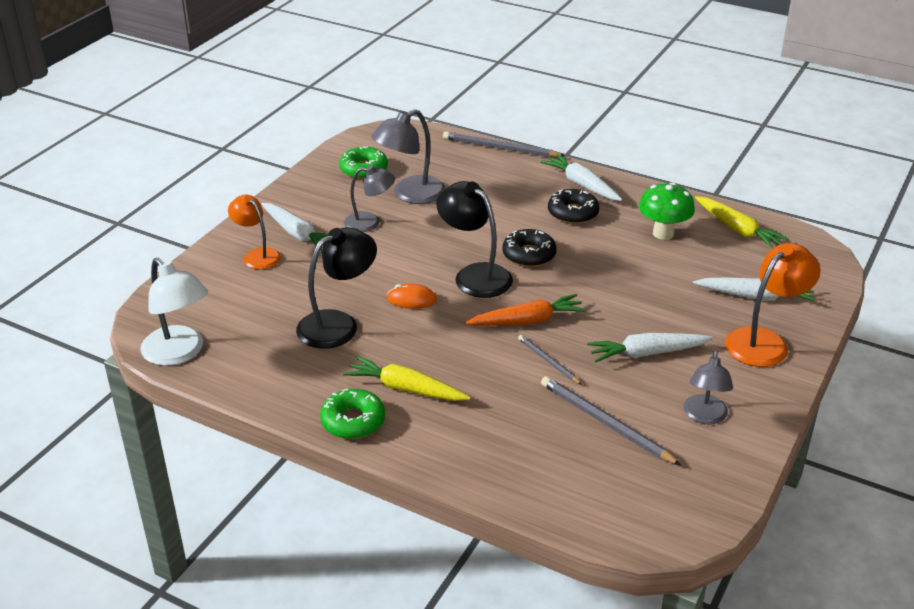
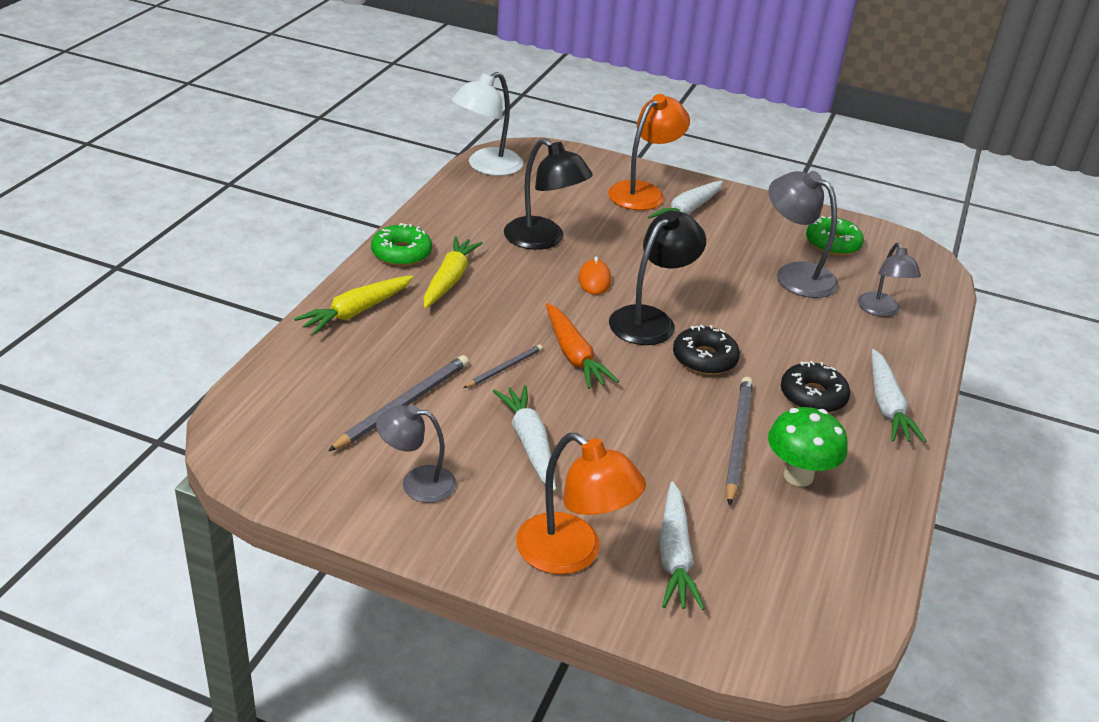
camera: 80 degrees right, 0 degrees up
orange lamp [228,195,281,270] -> orange lamp [608,94,690,210], size x1.50
grey lamp [344,165,395,232] -> grey lamp moved to [858,243,921,317]
grey pencil [443,131,565,157] -> grey pencil moved to [725,377,753,506]
white carrot [540,154,622,201] -> white carrot turned 135 degrees clockwise [872,349,927,443]
yellow carrot [695,196,789,249] -> yellow carrot moved to [294,275,414,335]

